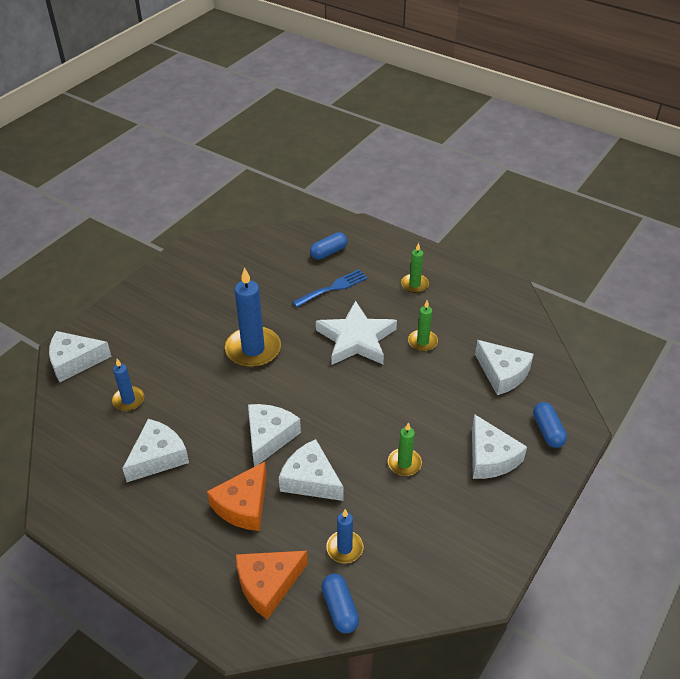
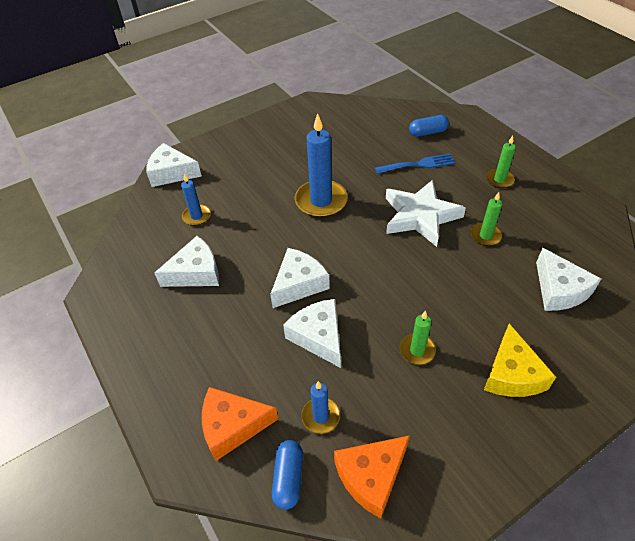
camera: 25 degrees right, 5 degrees up
orange cheese [207,462,267,531] -> orange cheese moved to [334,435,410,518]
white cheese [472,414,527,479] -> yellow cheese [484,323,556,397]
blue capsule [533,402,567,448] -> none

